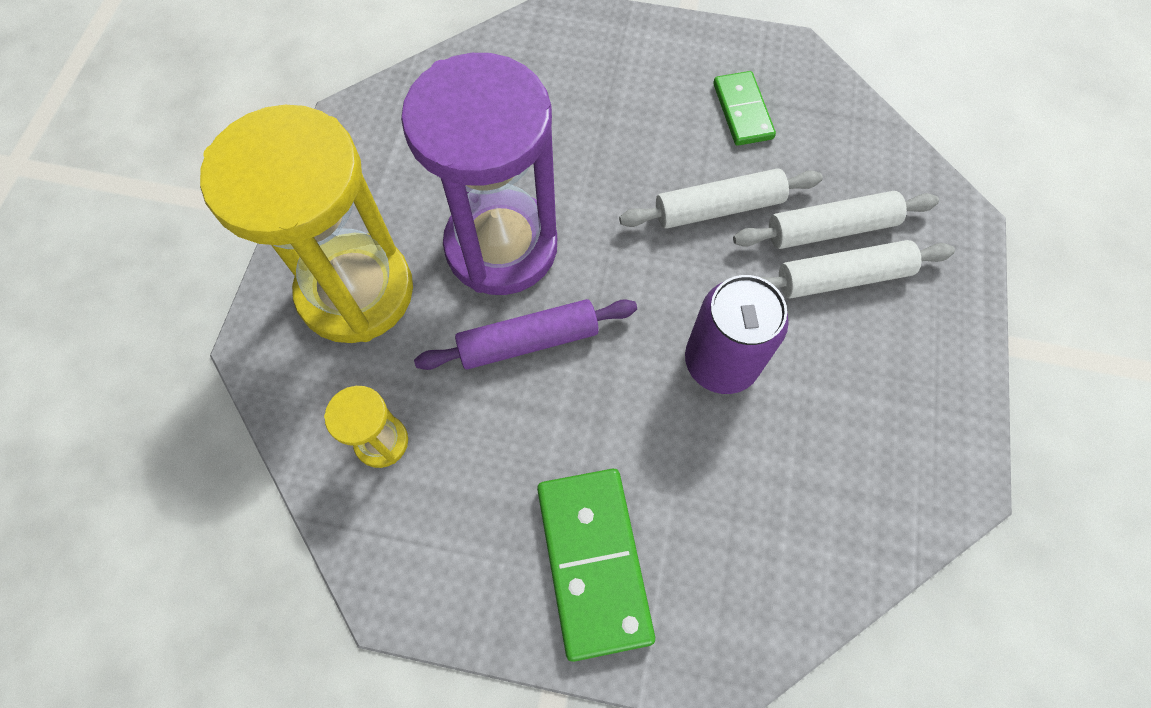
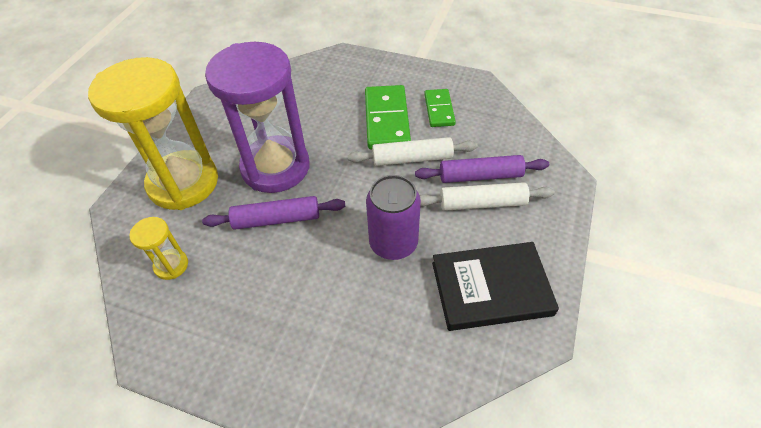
camera: 10 degrees right, 15 degrees down
green domino [537,469,655,662] -> green domino moved to [365,85,411,149]
white rolling pin [733,191,939,249] -> purple rolling pin [415,155,549,183]
none -> black book [432,242,559,331]

